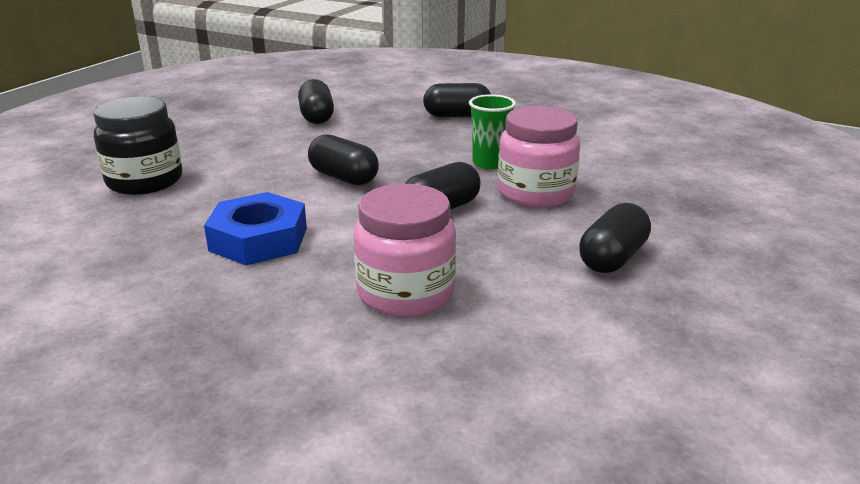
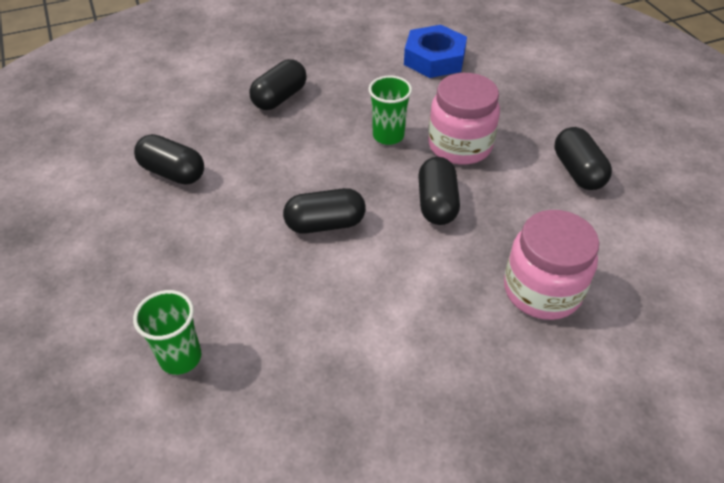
camera: 50 degrees left, 20 degrees up
black jar [94,97,182,195] -> green cup [133,290,201,375]
blue nut [204,192,307,265] -> blue nut moved to [404,25,467,78]

